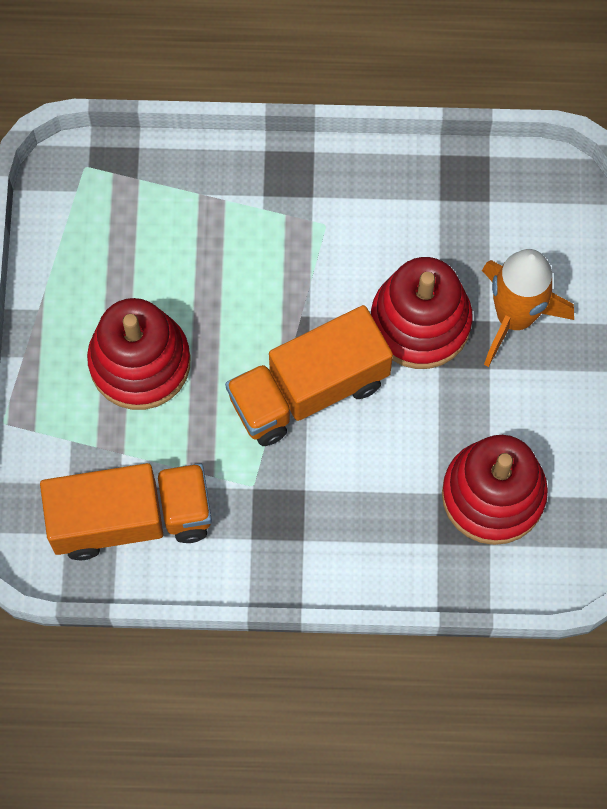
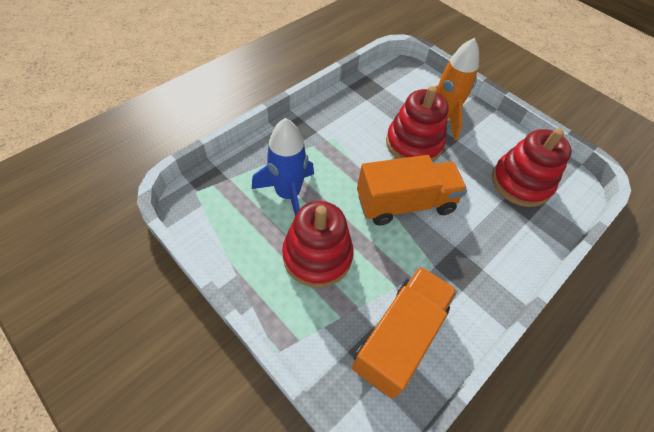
camera: 50 degrees left, 15 degrees down
orange truck [225,305,393,446] -> orange truck turned 120 degrees counterclockwise [357,155,468,225]
none -> blue rocket [252,118,314,215]

